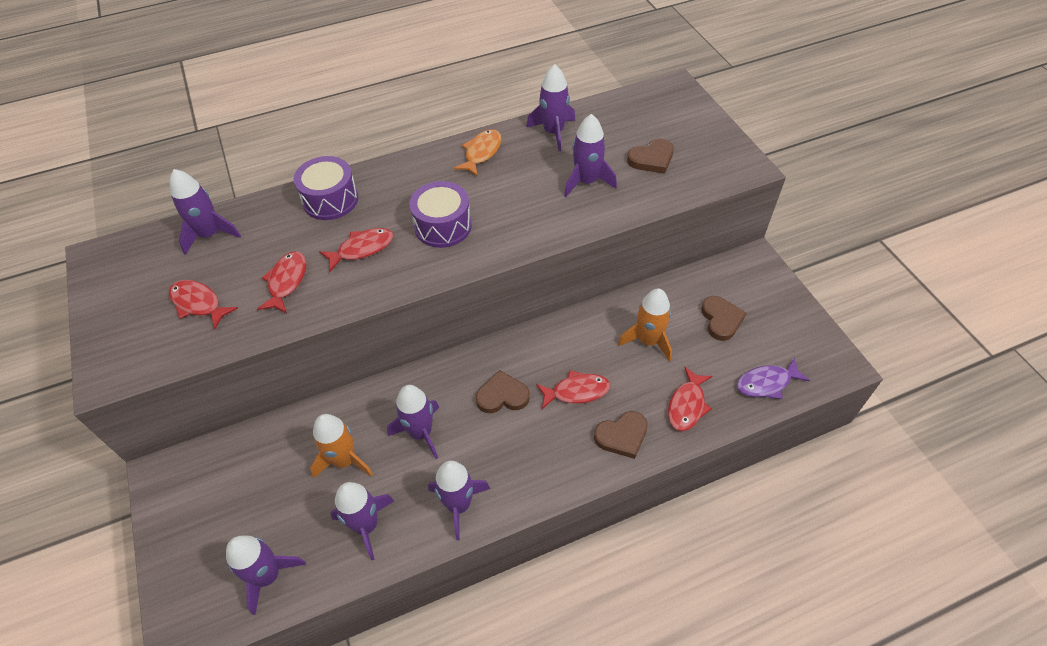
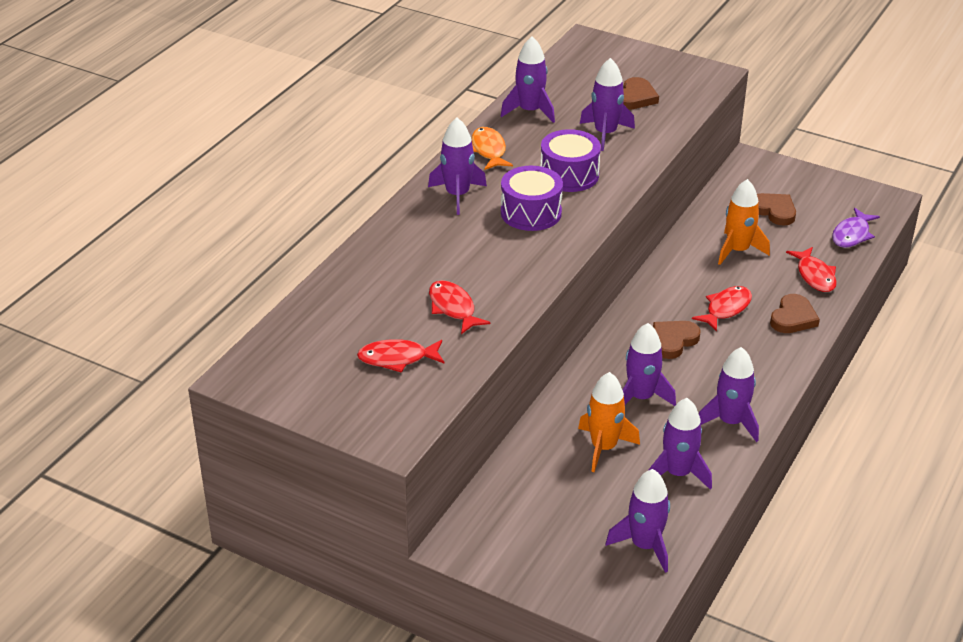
camera: 40 degrees left, 15 degrees down
purple rocket [169,169,241,255] -> purple rocket moved to [428,118,487,215]
purple drum [293,156,358,220] -> purple drum moved to [540,129,601,192]
red fish [319,228,393,272] -> none

